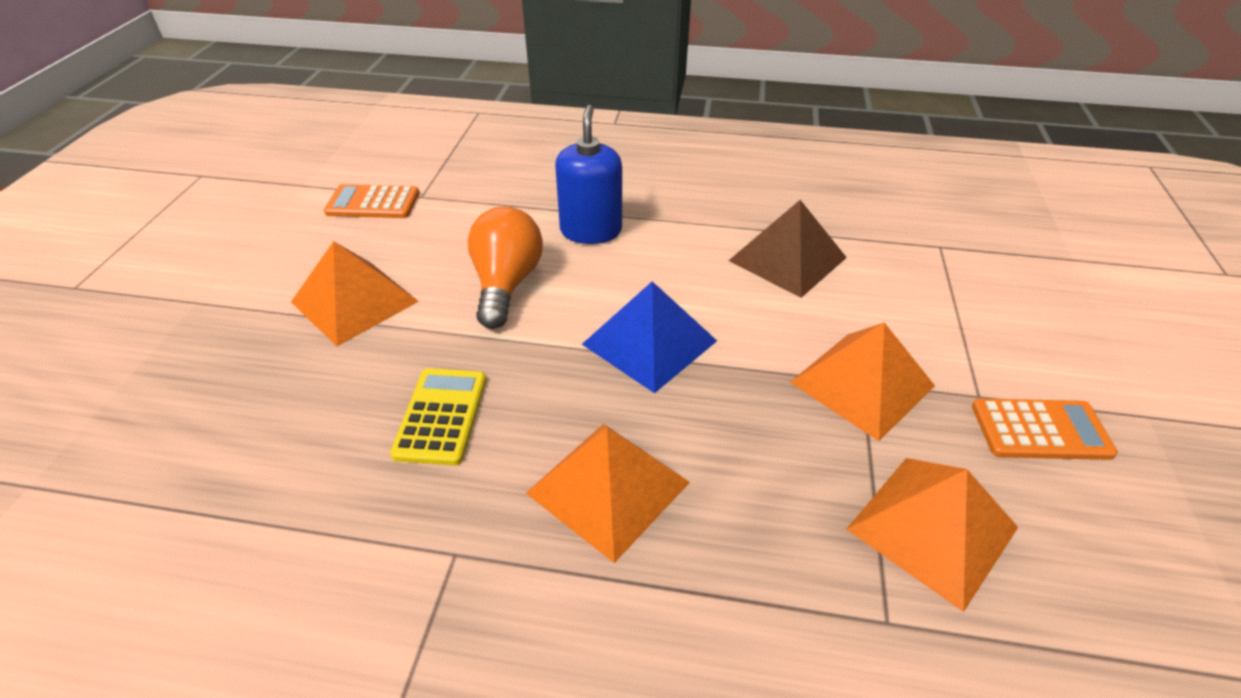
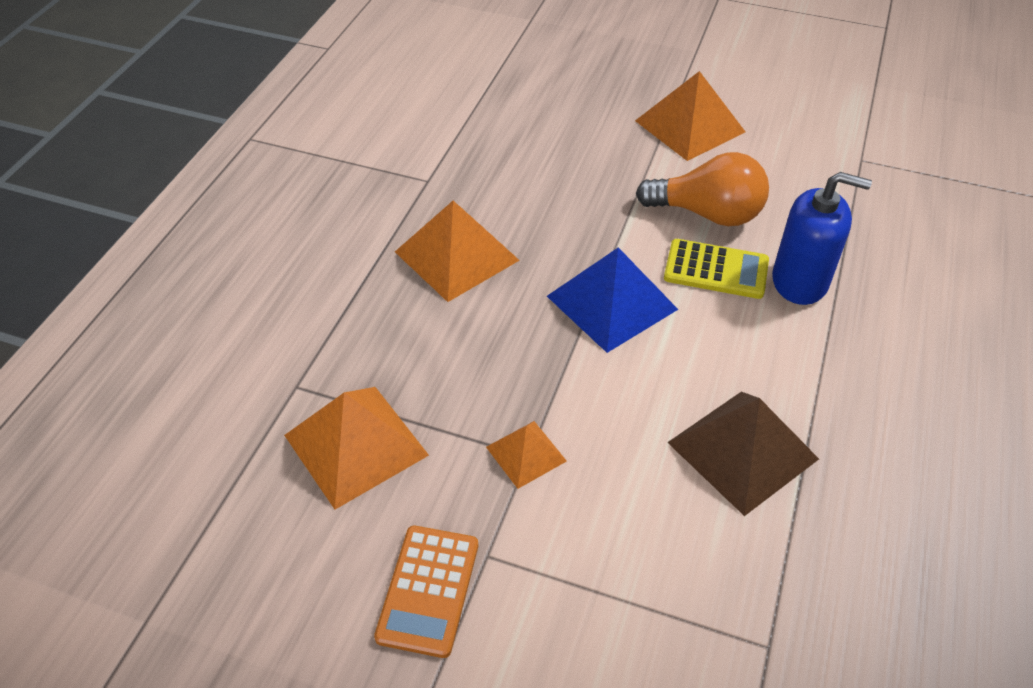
camera: 100 degrees right, 5 degrees up
orange calculator [324,184,419,218] -> none
yellow calculator [390,368,486,465] -> yellow calculator moved to [664,239,769,299]
orange pyramid [790,322,935,441] -> orange pyramid [486,421,567,489], size x0.55

